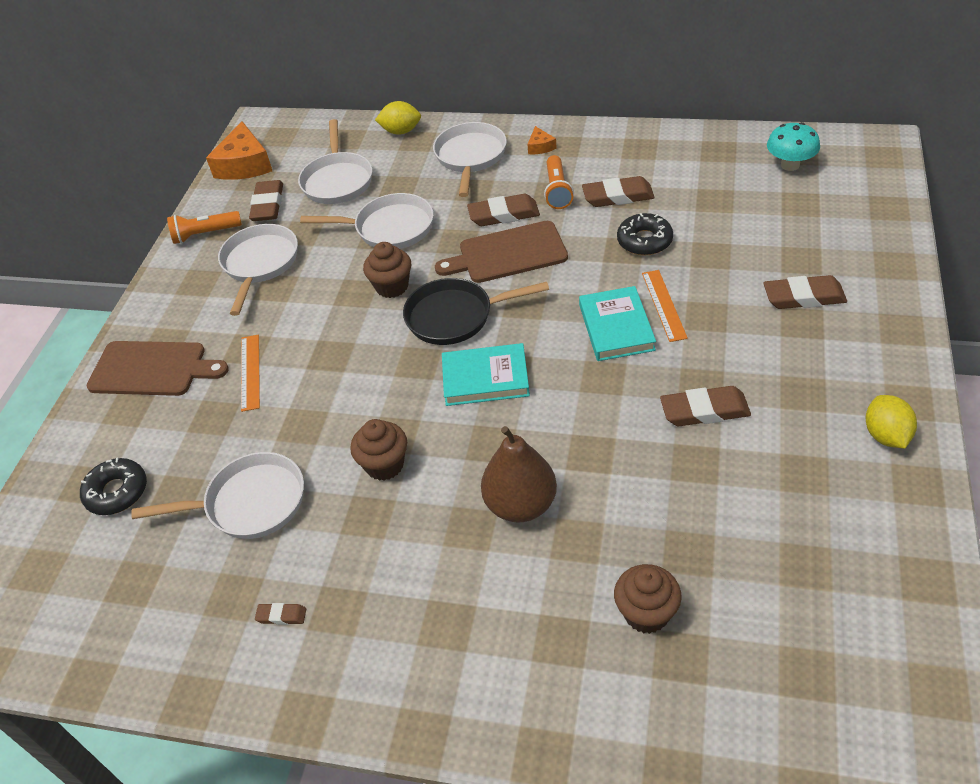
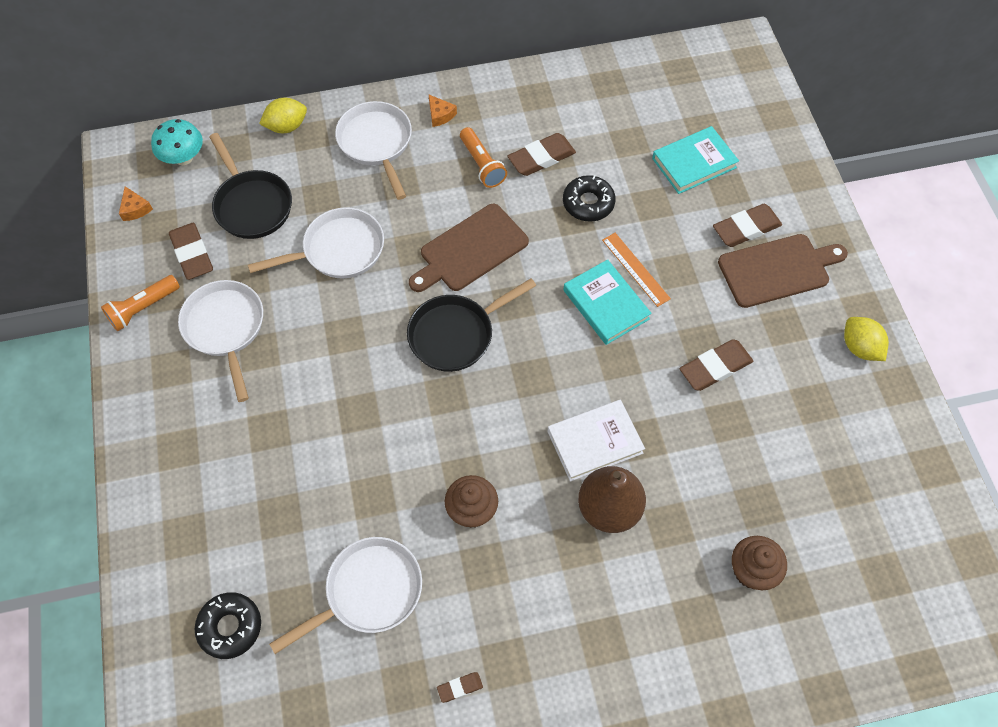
camera: 30 degrees left, 15 degrees up
brown cutting board [87,341,229,396] -> brown cutting board moved to [718,234,848,308]
orange cheese [206,121,272,180] -> orange cheese [119,187,153,221], size x0.47
orange ruler [241,335,260,412] -> none
white pan [298,119,373,204] -> black pan [209,133,292,239]
brown cupcake [363,242,411,298] -> none
turquoise book [442,343,530,406] -> turquoise book moved to [652,126,739,194]
brown eraser [467,194,540,226] -> none
turquoise mushroom [767,122,820,171] -> turquoise mushroom moved to [151,119,203,165]
none -> white book [547,400,645,482]

